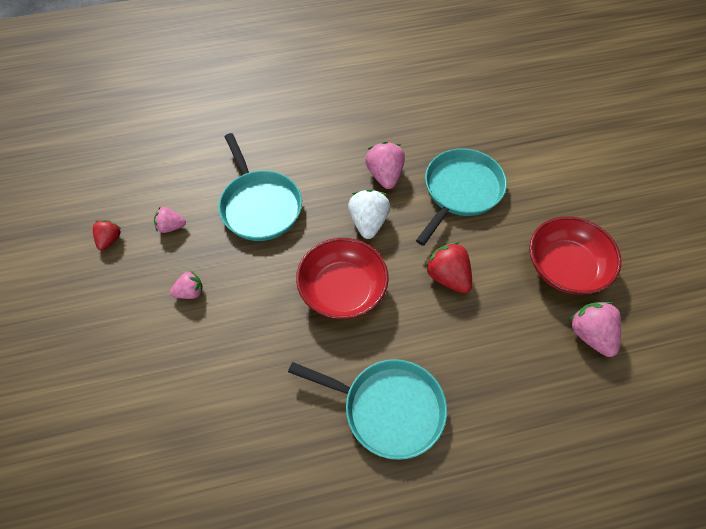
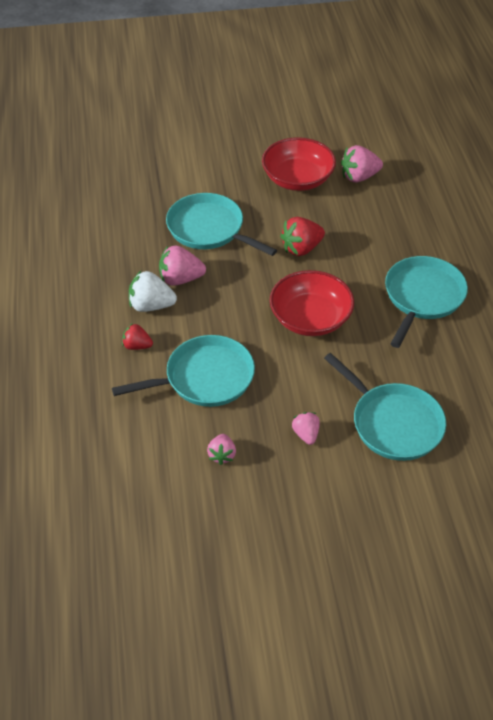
camera: 85 degrees left, 10 degrees down
red strawberry [93,220,121,250] -> red strawberry moved to [122,323,153,350]
white strawberry [348,189,390,239] -> white strawberry moved to [129,271,177,312]
none -> turquoise pan [324,353,446,461]

